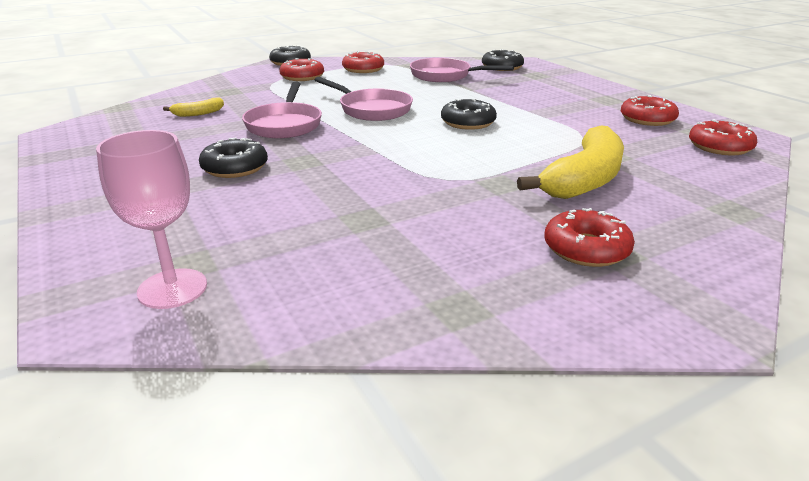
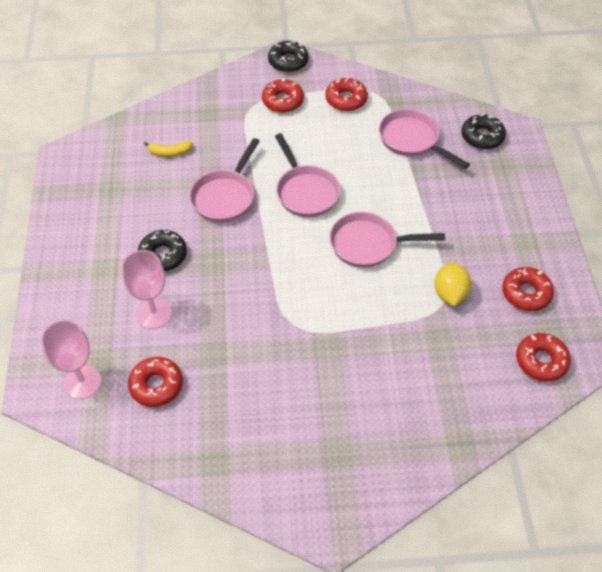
camera: 25 degrees right, 25 degrees up
black donut [441,99,497,130] -> pink pan [330,212,445,268]
yellow banana [517,126,624,199] -> none
red donut [544,208,635,267] -> red donut moved to [128,357,183,407]
none -> pink goblet [122,250,172,329]
none -> yellow lemon [434,262,471,306]

